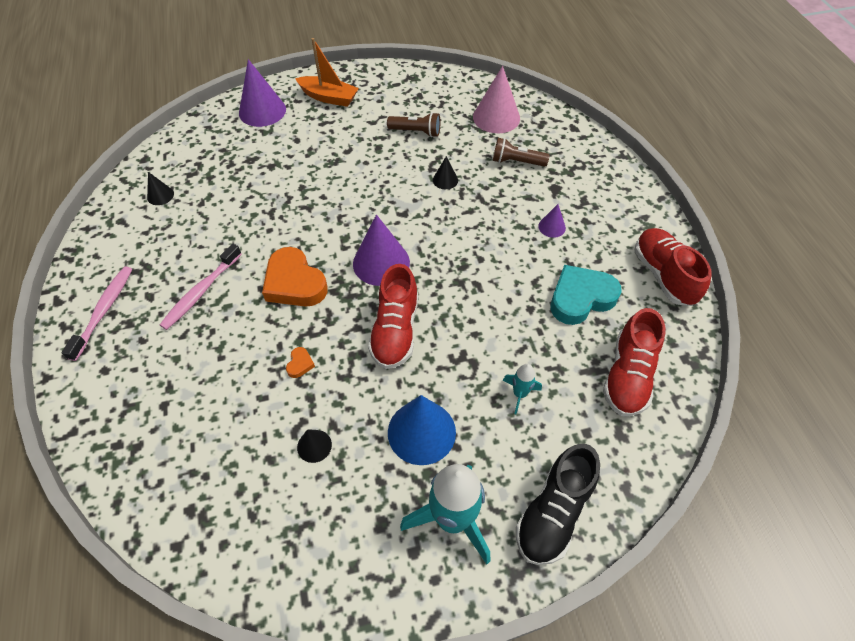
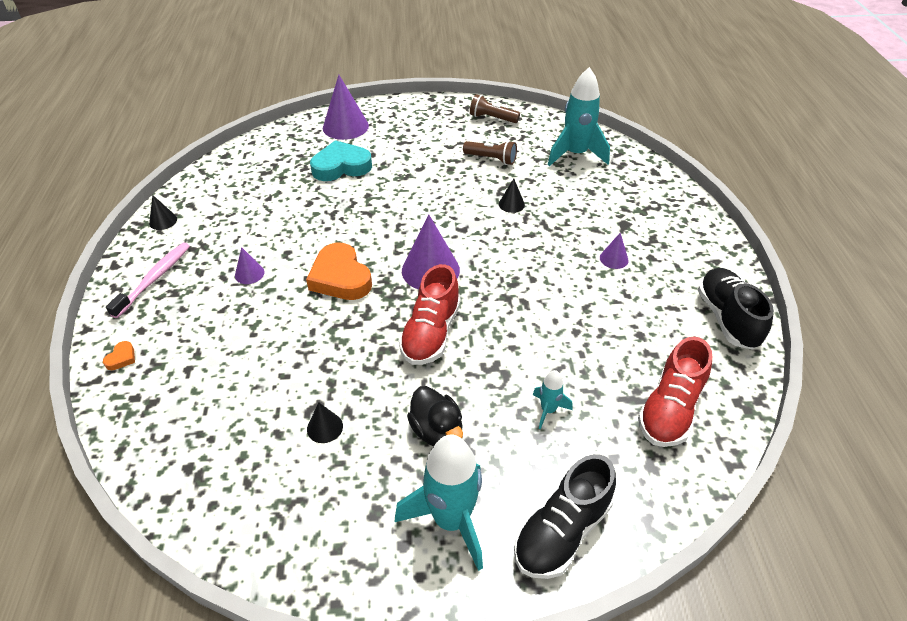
camera: 10 degrees right, 10 degrees down
black cone [147,172,174,205] -> black cone moved to [149,195,177,230]
pink toothbrush [160,244,242,330] -> purple cone [235,247,265,284]
orange heart [286,347,315,378] -> orange heart moved to [103,341,135,370]
orange boat [295,38,359,107] -> none
blue cone [388,395,456,465] -> black duck [407,386,463,446]
pink cone [473,66,520,133] -> turquoise rocket [548,67,610,166]
brown flashlight [493,138,550,167] -> brown flashlight moved to [470,94,520,123]
turquoise heart [550,265,622,325] -> turquoise heart moved to [310,140,372,181]
red shoe [634,228,712,306] -> black shoe [698,268,774,350]

